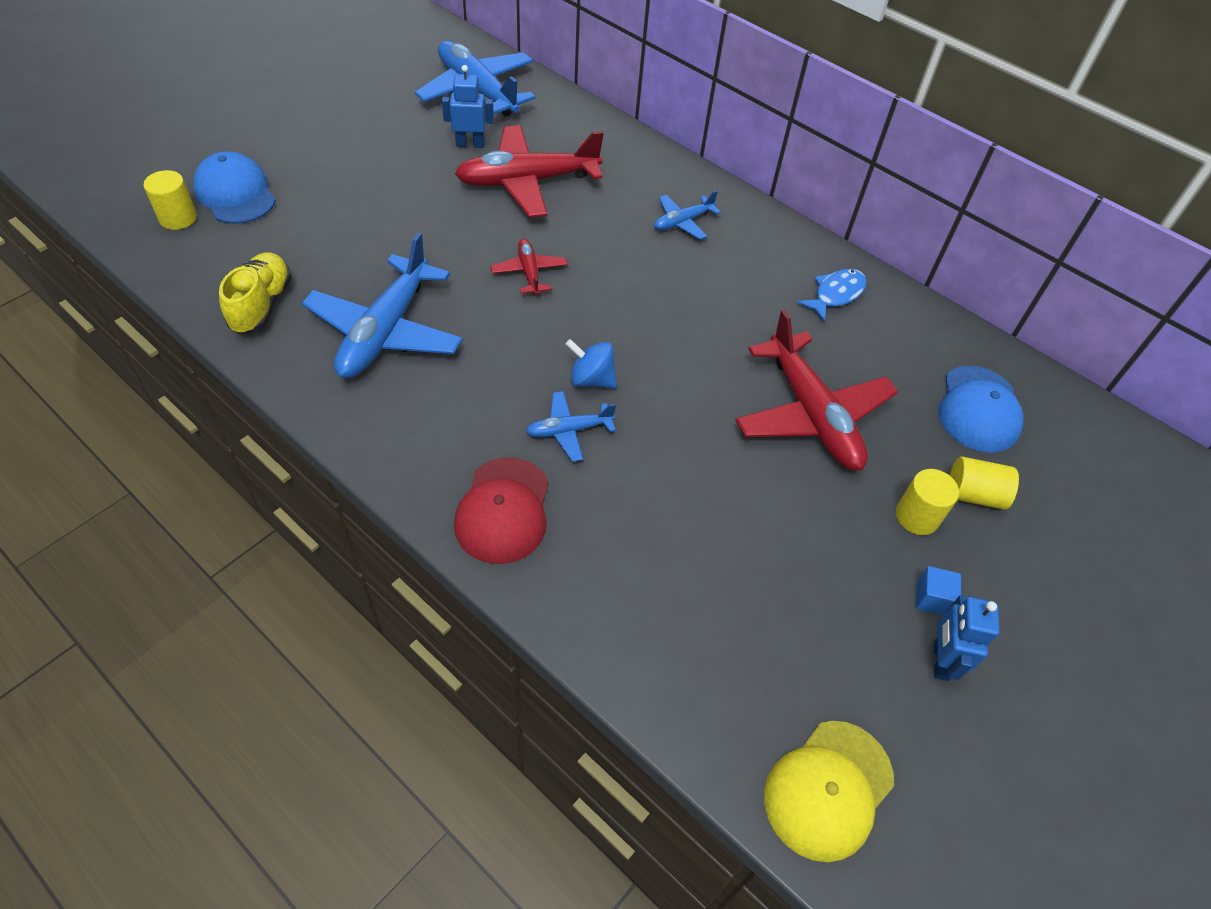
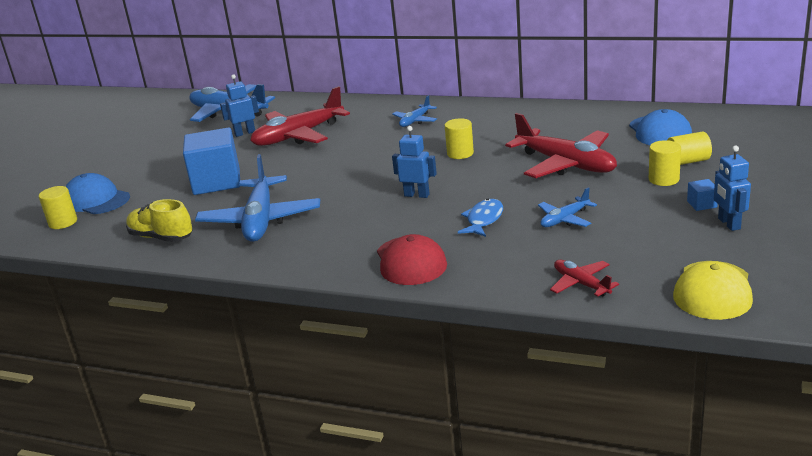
camera: 15 degrees left, 25 degrees down
yellow shoe [219,252,292,334] -> yellow shoe turned 45 degrees counterclockwise [126,199,193,242]
red plane [490,239,568,295] -> red plane moved to [550,260,619,297]
blue plane [525,391,616,462] -> blue plane moved to [538,187,597,227]
blue spinning top [565,339,617,388] -> blue robot [392,126,437,198]
blue fish [797,269,867,321] -> blue fish moved to [458,199,503,237]
none -> blue cube [183,127,240,195]
none -> yellow cylinder [445,118,474,159]

